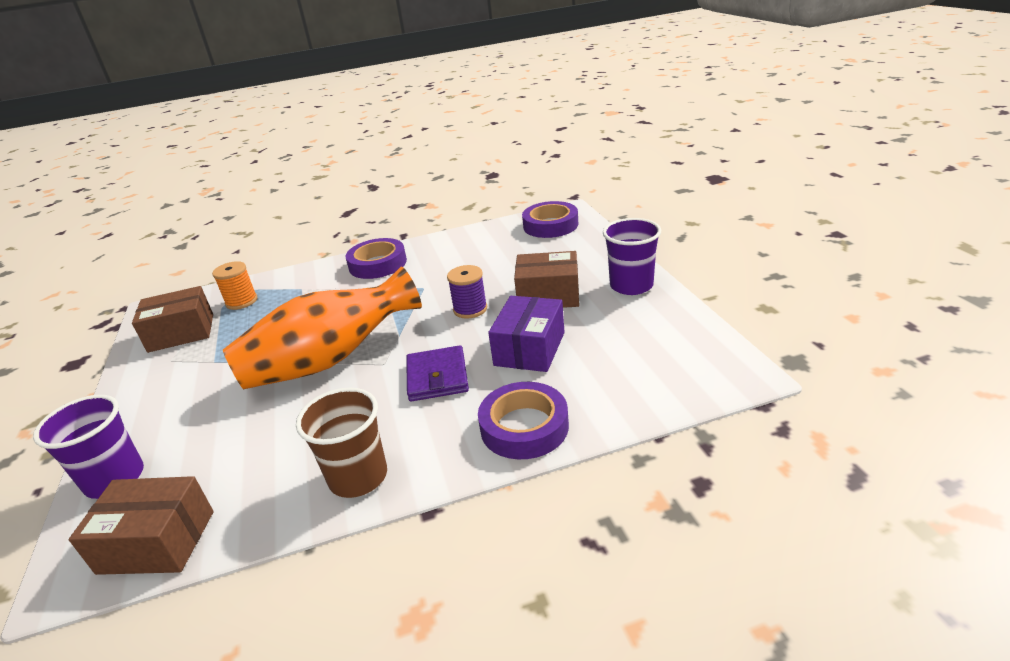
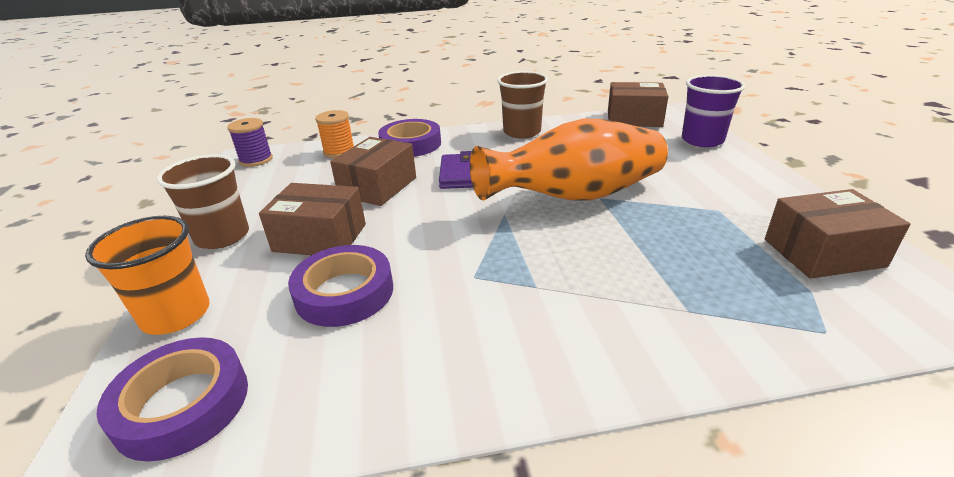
camera: 175 degrees left, 0 degrees up
orange spool [212,261,258,310] -> orange spool moved to [315,110,354,158]
purple tape [345,238,407,279] -> purple tape moved to [288,245,393,327]
purple spool [447,265,487,319] -> purple spool moved to [227,118,273,167]
purple box [488,296,565,372] -> brown box [330,137,416,206]
purple cup [603,218,661,295] -> brown cup [157,154,249,249]
none -> orange cup [85,216,210,335]

